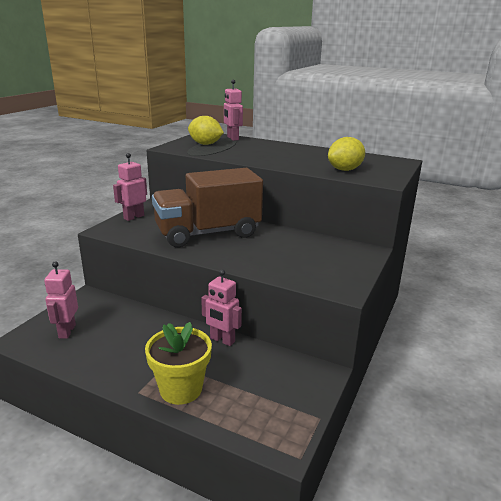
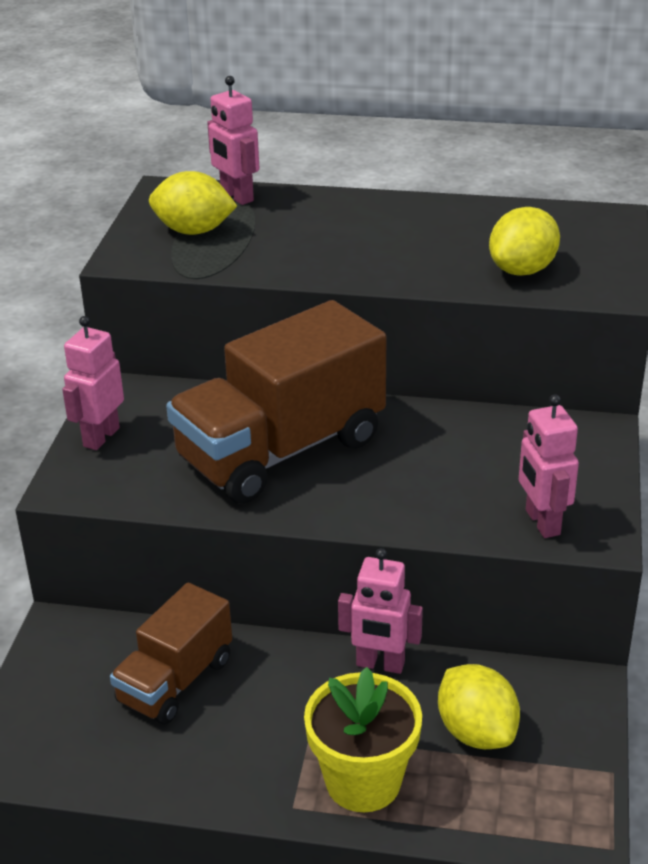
camera: 15 degrees left, 10 degrees up
pink robot [44,261,78,339] -> pink robot moved to [519,394,579,538]
none -> brown truck [110,583,232,725]
none -> yellow lemon [438,664,520,749]

